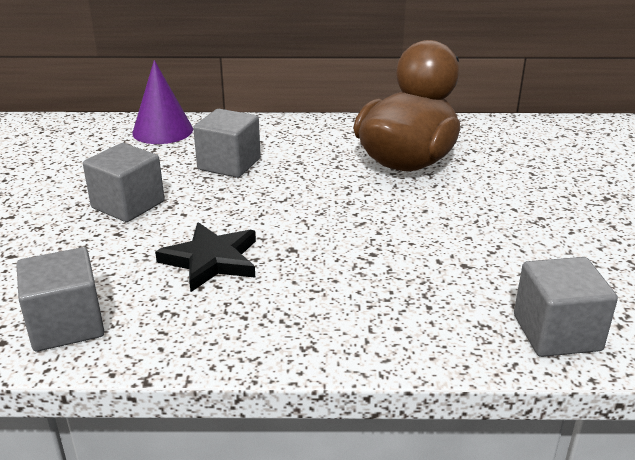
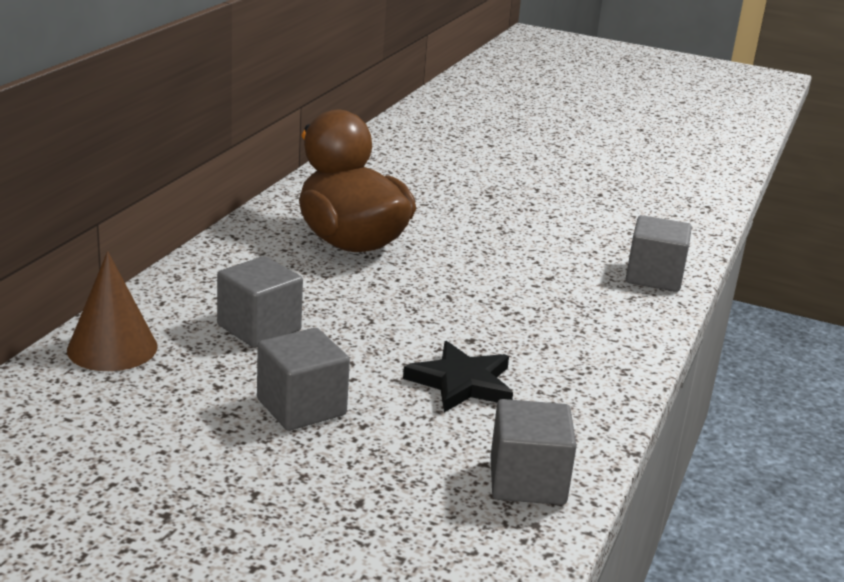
camera: 70 degrees left, 5 degrees down
purple cone [132,60,193,144] -> brown cone [67,251,158,371]

